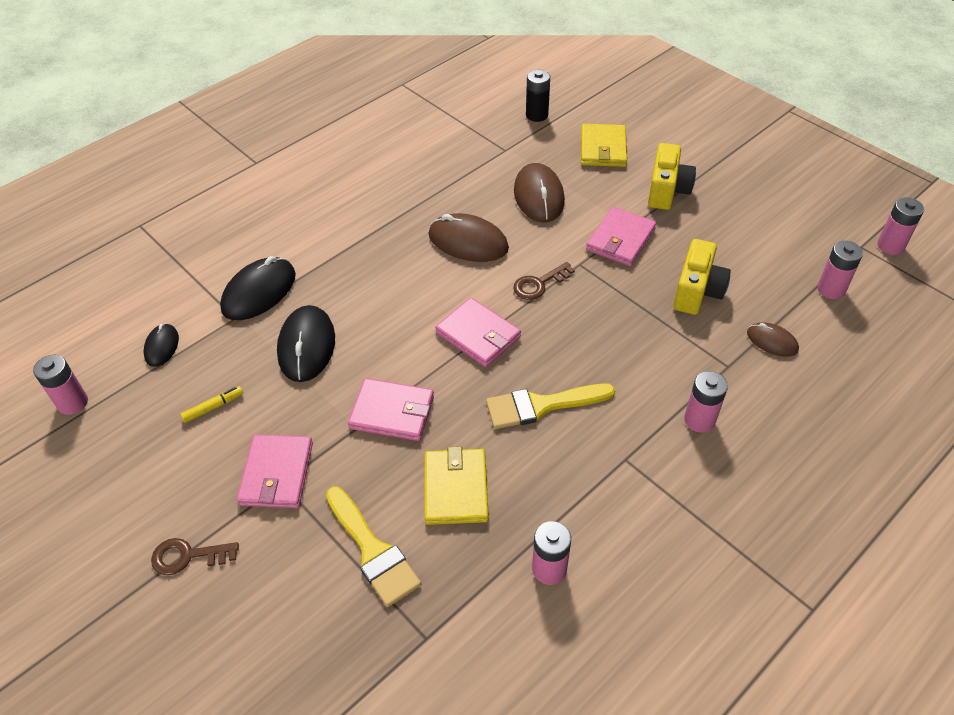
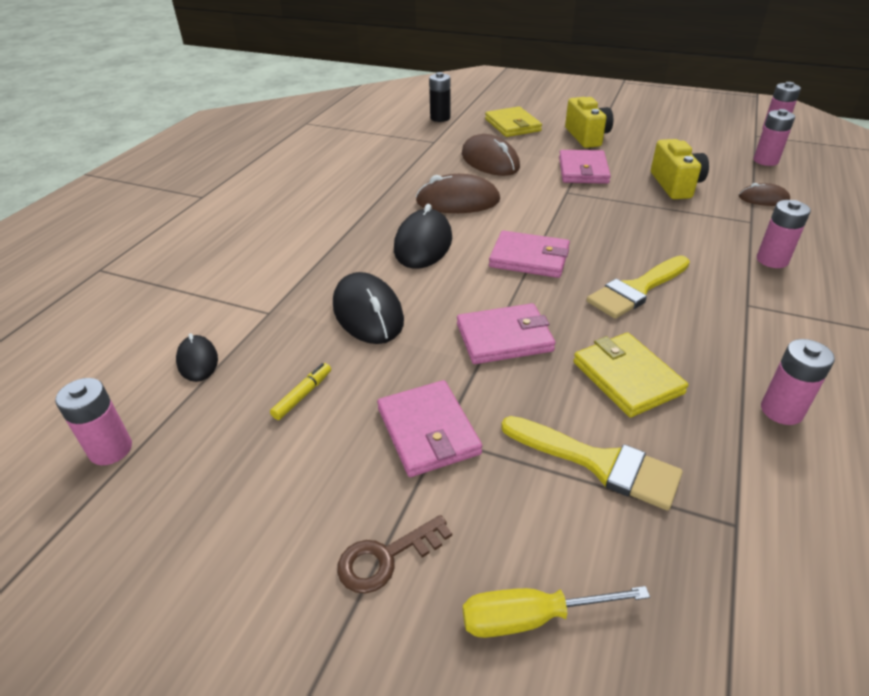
camera: 25 degrees left, 10 degrees down
black mouse [220,256,296,320] -> black mouse moved to [394,204,452,269]
brown key [513,262,575,300] -> none
none -> yellow screwdriver [463,586,650,638]

